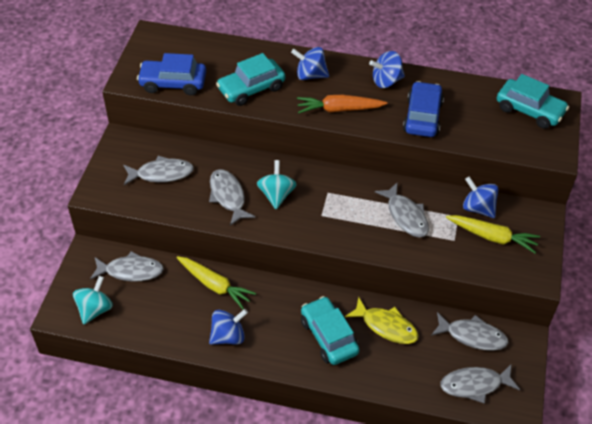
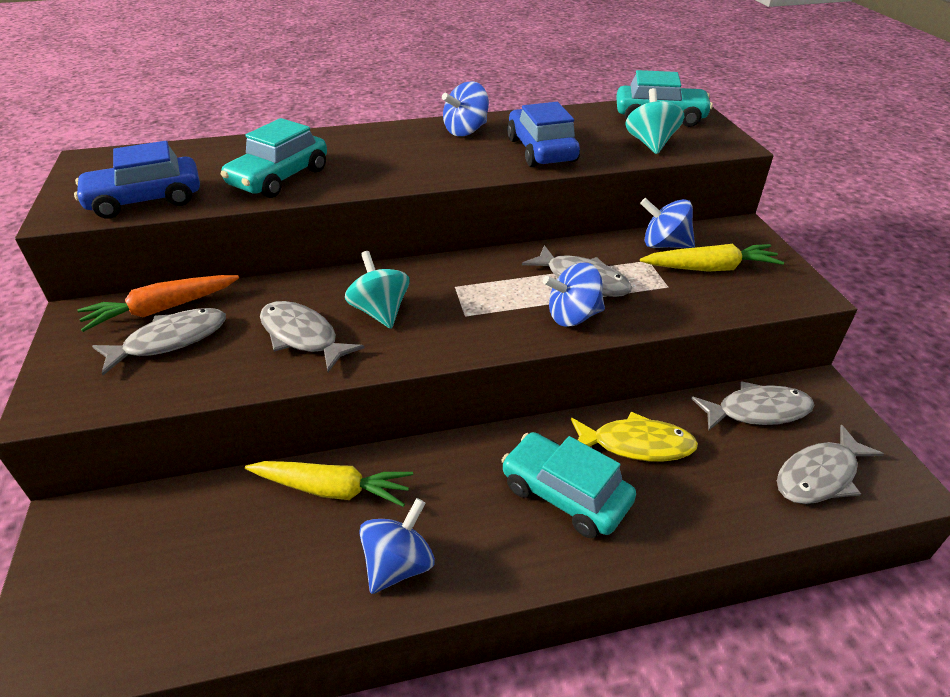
camera: 25 degrees left, 10 degrees down
turquoise spinning top [73,276,113,325] -> turquoise spinning top moved to [625,88,684,154]
grey fish [90,251,164,282] -> none
blue spinning top [291,47,329,80] -> blue spinning top moved to [543,263,605,327]
orange carrot [297,95,387,113] -> orange carrot moved to [77,275,239,332]

